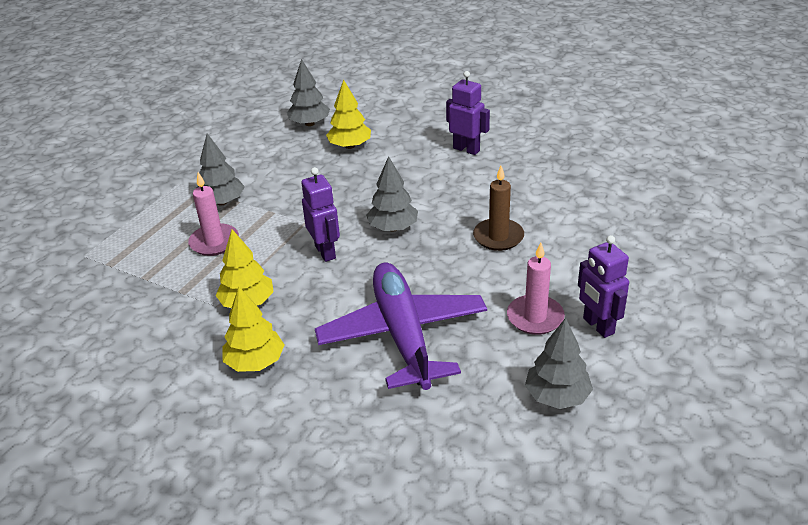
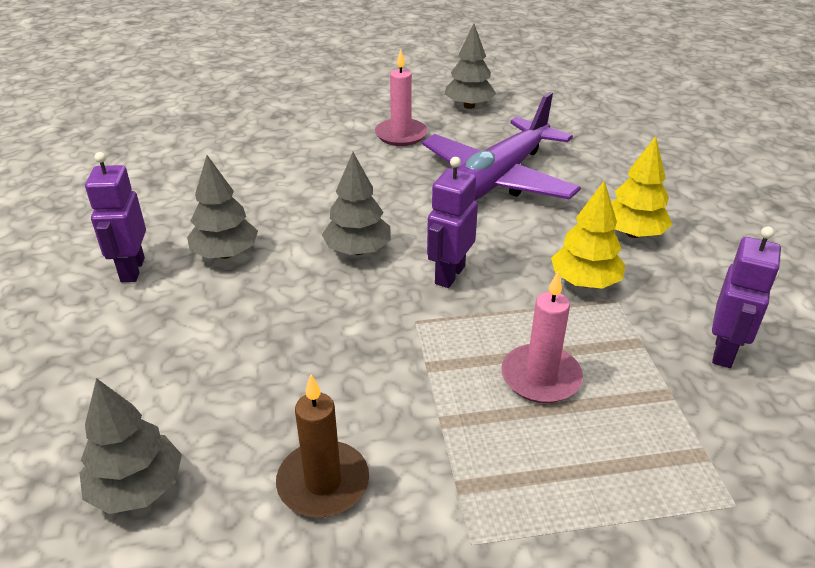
camera: 130 degrees left, 0 degrees up
grey tree [197,133,245,206] -> grey tree moved to [187,155,258,259]
yellow tree [326,80,371,149] -> none
brown candle [473,166,524,251] -> brown candle moved to [276,375,369,517]
purple robot [578,235,629,338] -> purple robot moved to [712,226,781,368]

